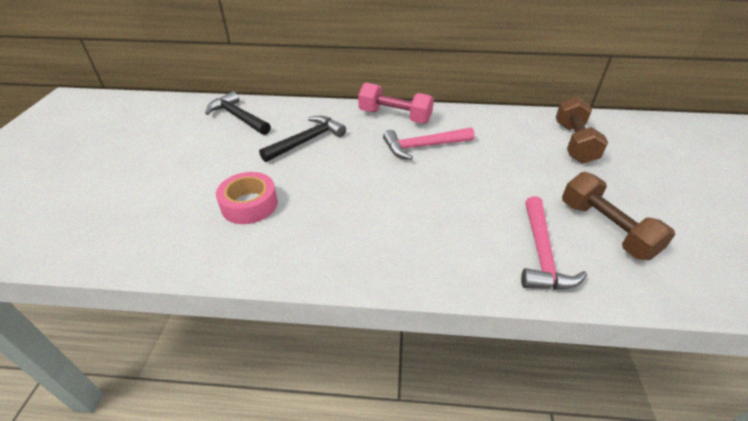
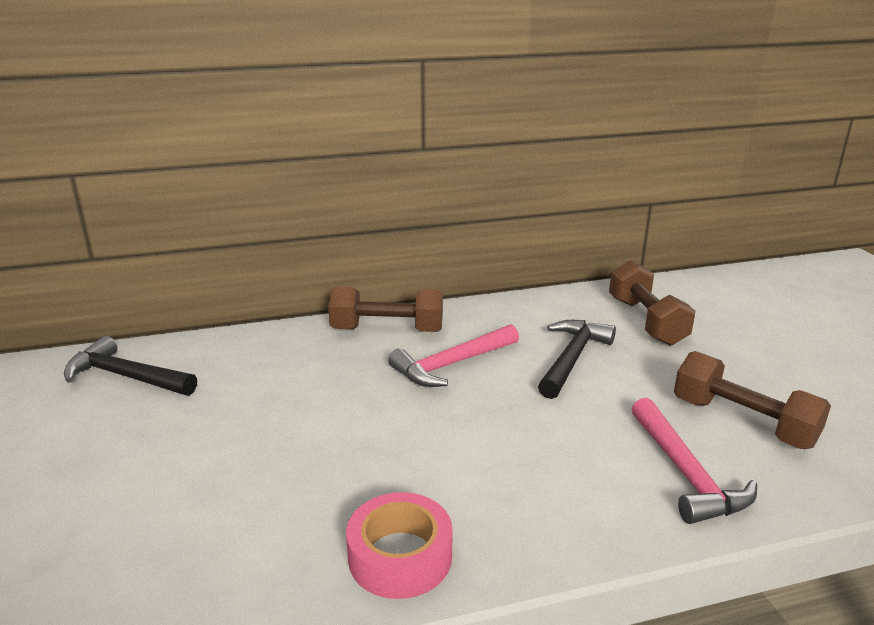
camera: 20 degrees left, 15 degrees down
pink tape [216,172,278,224] -> pink tape moved to [346,492,453,599]
black hammer [259,116,346,162] -> black hammer moved to [538,320,616,399]
pink dumbbell [358,83,434,124] -> brown dumbbell [328,286,443,332]

